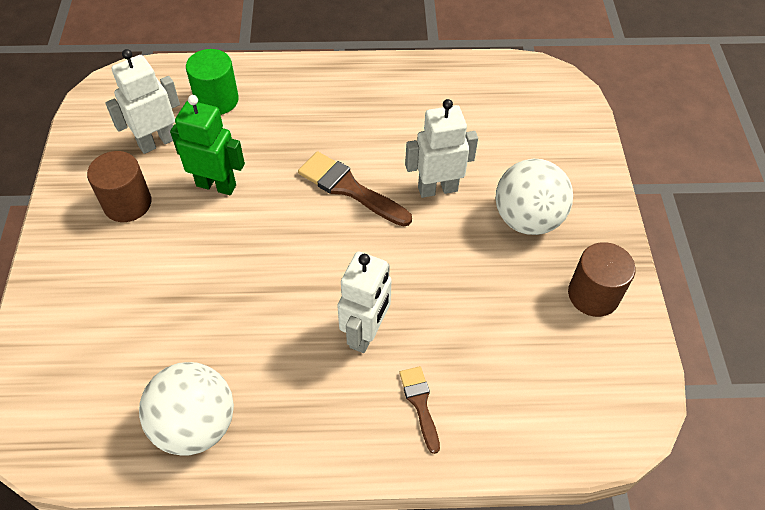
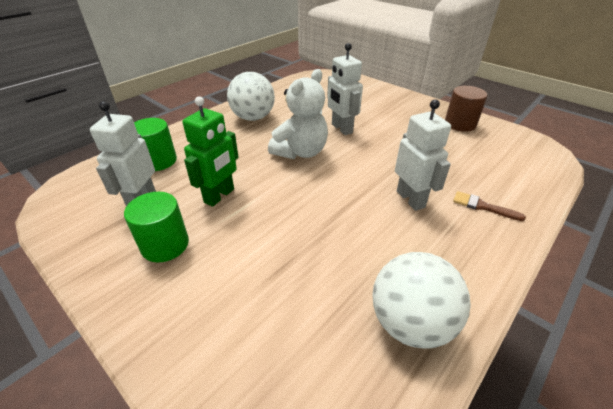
camera: 45 degrees left, 15 degrees down
brown cylinder [87,151,152,222] -> green cylinder [124,192,189,262]
green robot [170,95,245,195] -> green robot turned 150 degrees clockwise [183,96,239,207]
brown brush [298,151,412,227] -> white teddy bear [268,69,328,159]
white robot [405,99,478,198] -> white robot turned 60 degrees counterclockwise [327,43,363,135]
white ball [495,159,573,235] -> white ball moved to [227,72,275,121]

